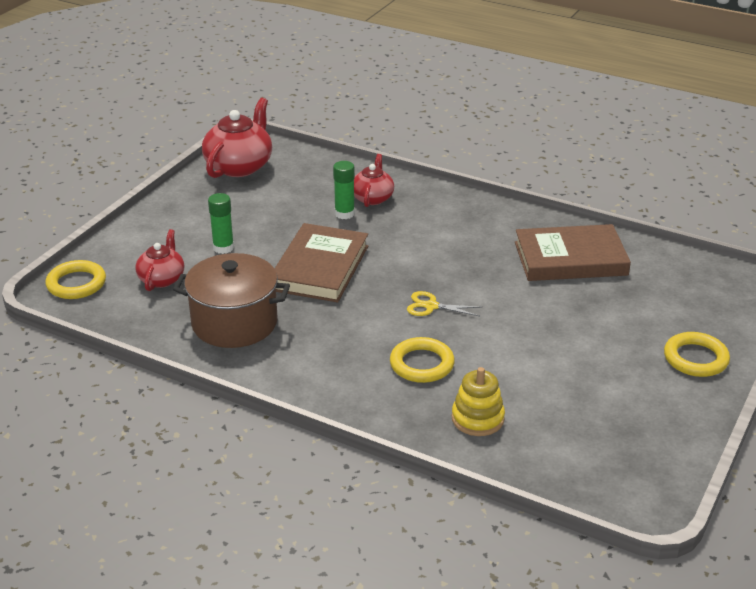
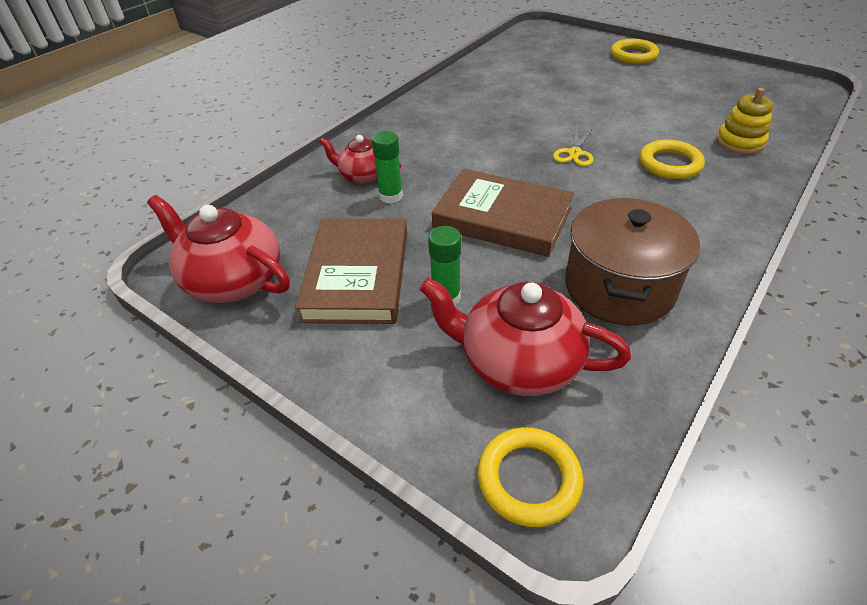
camera: 80 degrees left, 10 degrees up
red teapot [136,229,184,291] -> red teapot [419,278,631,396], size x1.67
brown book [515,224,631,281] -> brown book moved to [295,219,407,324]

